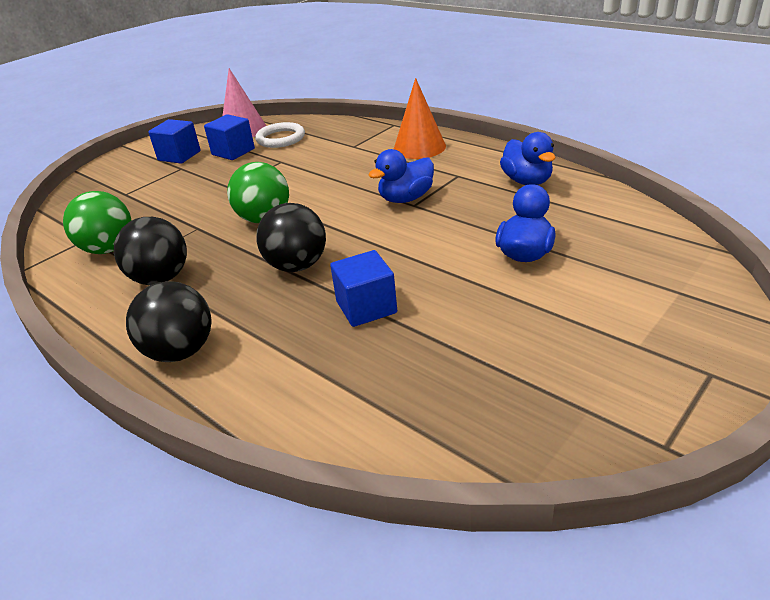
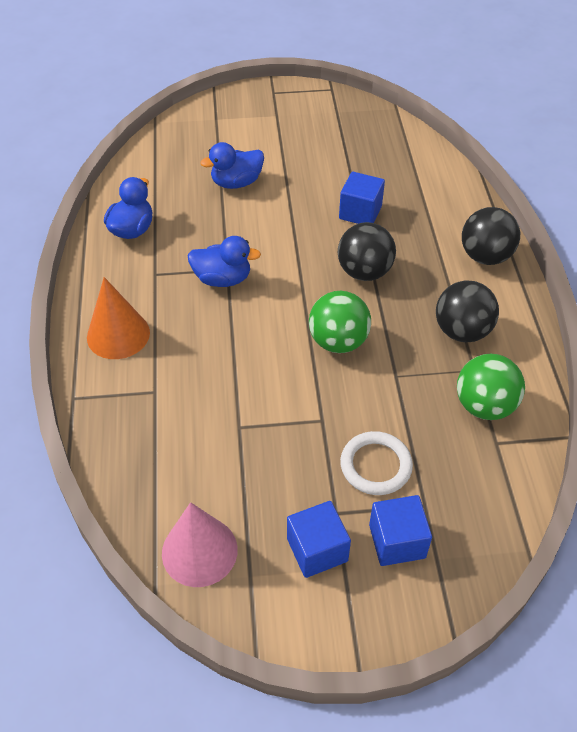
camera: 140 degrees left, 15 degrees up
blue cube [204,114,255,160] -> blue cube moved to [369,495,432,566]
white ring [255,122,305,148] -> white ring moved to [340,431,413,495]

